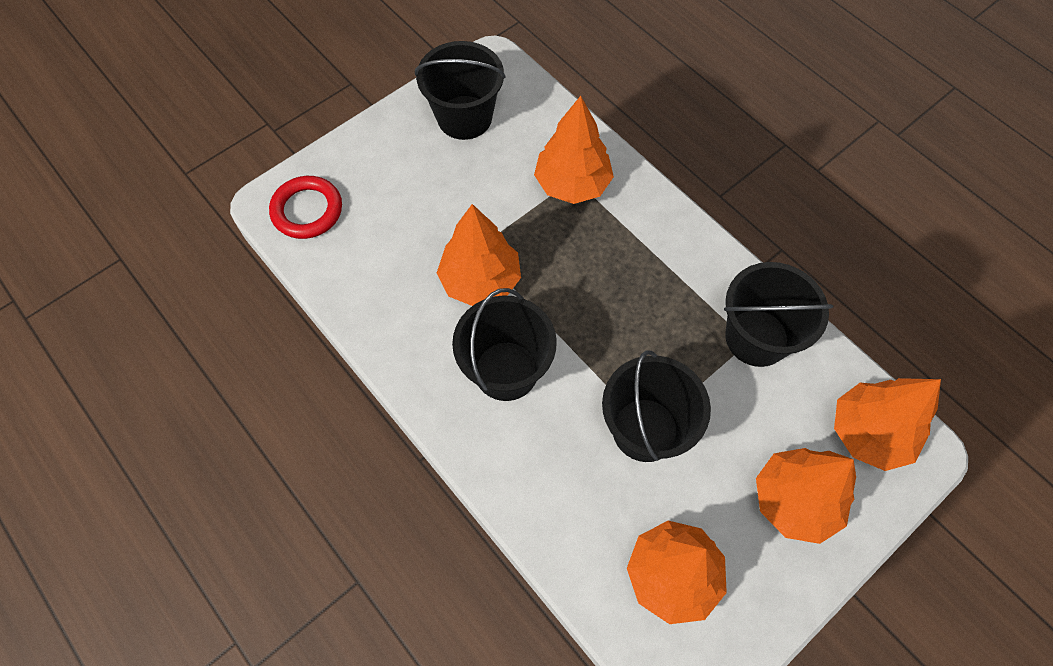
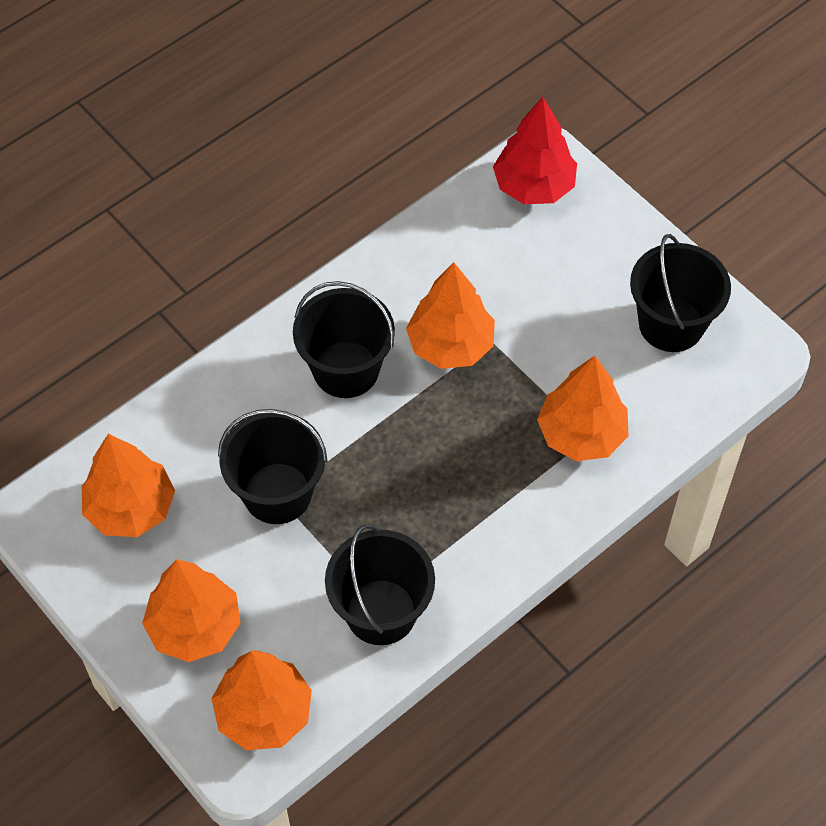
camera: 90 degrees right, 5 degrees down
red ring [269,176,342,239] -> red tree [493,97,577,204]

